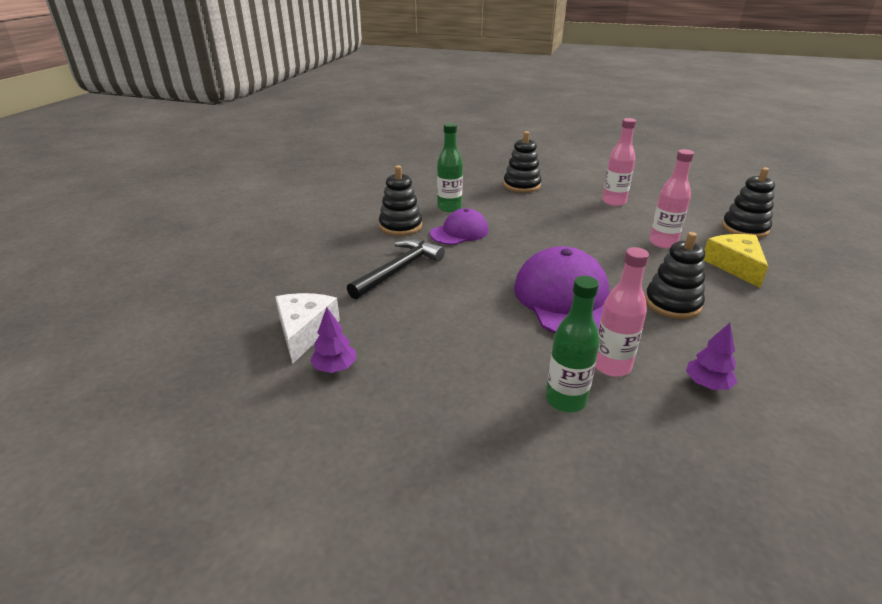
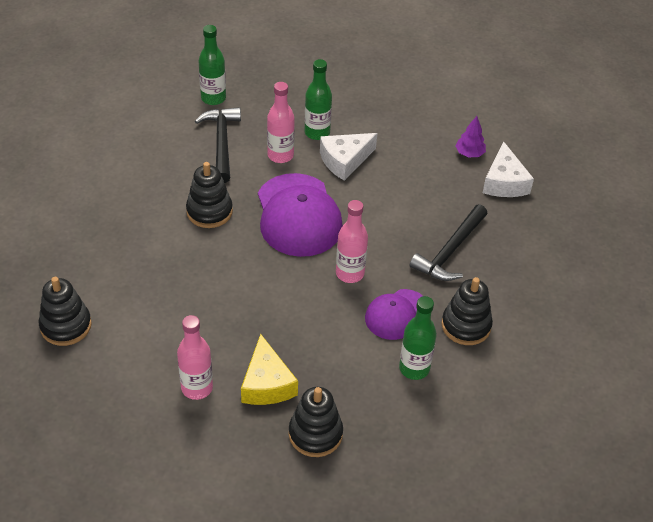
camera: 175 degrees right, 15 degrees up
pink bottle [649,149,694,248] -> pink bottle moved to [336,200,368,283]
purple tree [686,323,737,390] -> black hammer [195,107,241,183]
yellow cheese [703,234,768,288] -> yellow cheese moved to [241,334,298,405]
none -> green bottle [198,25,226,105]
none -> white cheese [320,133,377,181]

